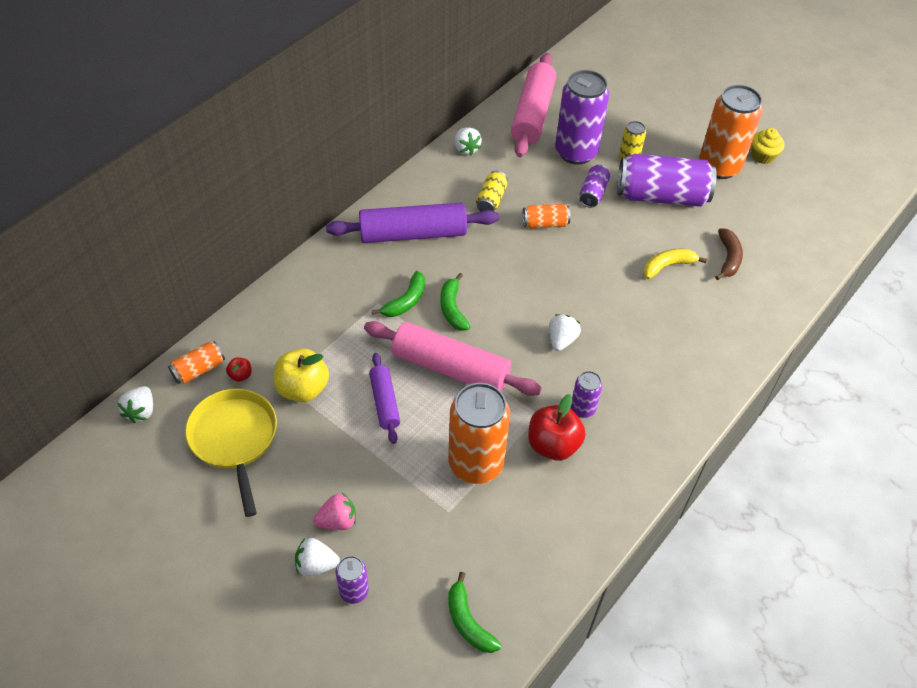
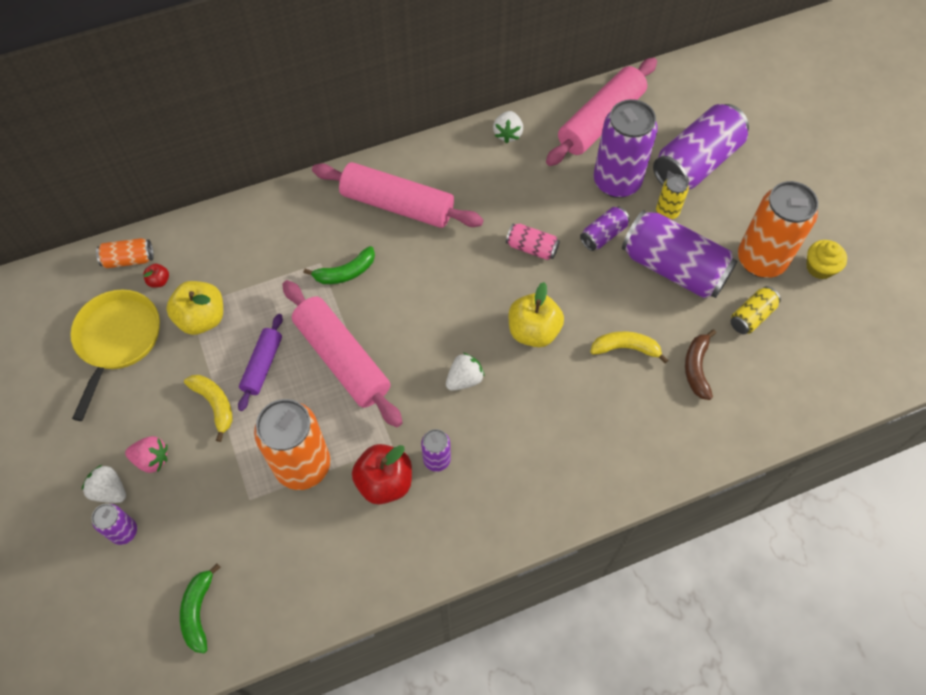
camera: 30 degrees right, 10 degrees up
white strawberry [118,386,153,423] -> none
purple rolling pin [326,203,499,243] -> pink rolling pin [312,162,484,228]
green banana [440,273,470,331] -> none
yellow can [476,171,507,212] -> yellow can moved to [730,286,781,334]
orange can [523,204,570,228] -> pink can [506,223,560,260]
brown banana [715,228,743,280] -> brown banana turned 150 degrees clockwise [685,329,716,400]
none -> yellow banana [184,375,233,442]
none -> yellow apple [509,282,564,347]
none -> purple can [653,104,749,189]

